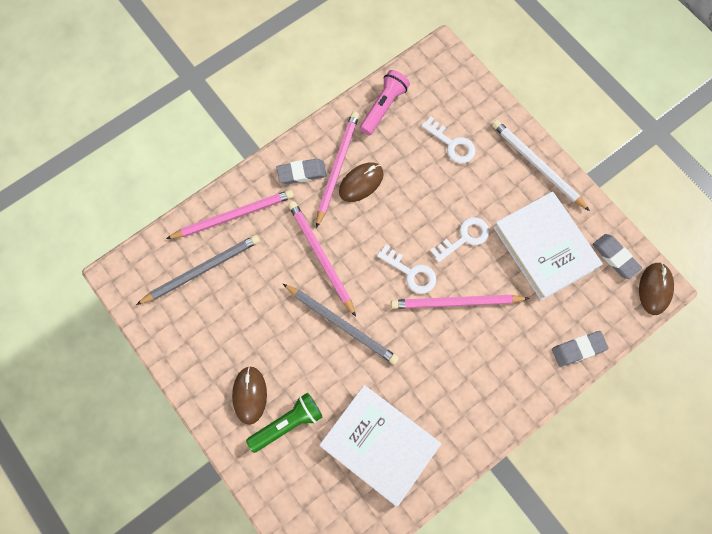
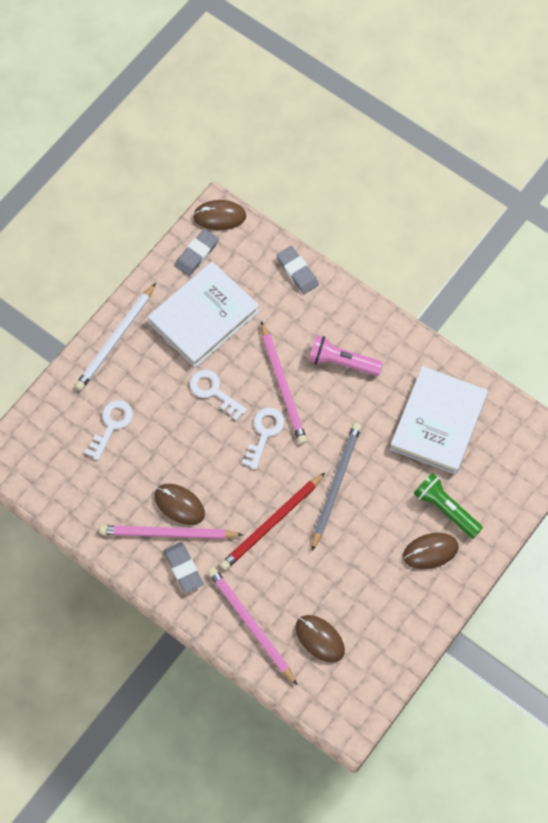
camera: 105 degrees left, 5 degrees down
grey pencil [136,235,260,305] -> brown mouse [295,615,345,663]
pink pencil [288,201,356,317] -> red pencil [220,472,326,570]
pink flashlight [360,70,410,135] -> pink flashlight moved to [309,335,383,376]

